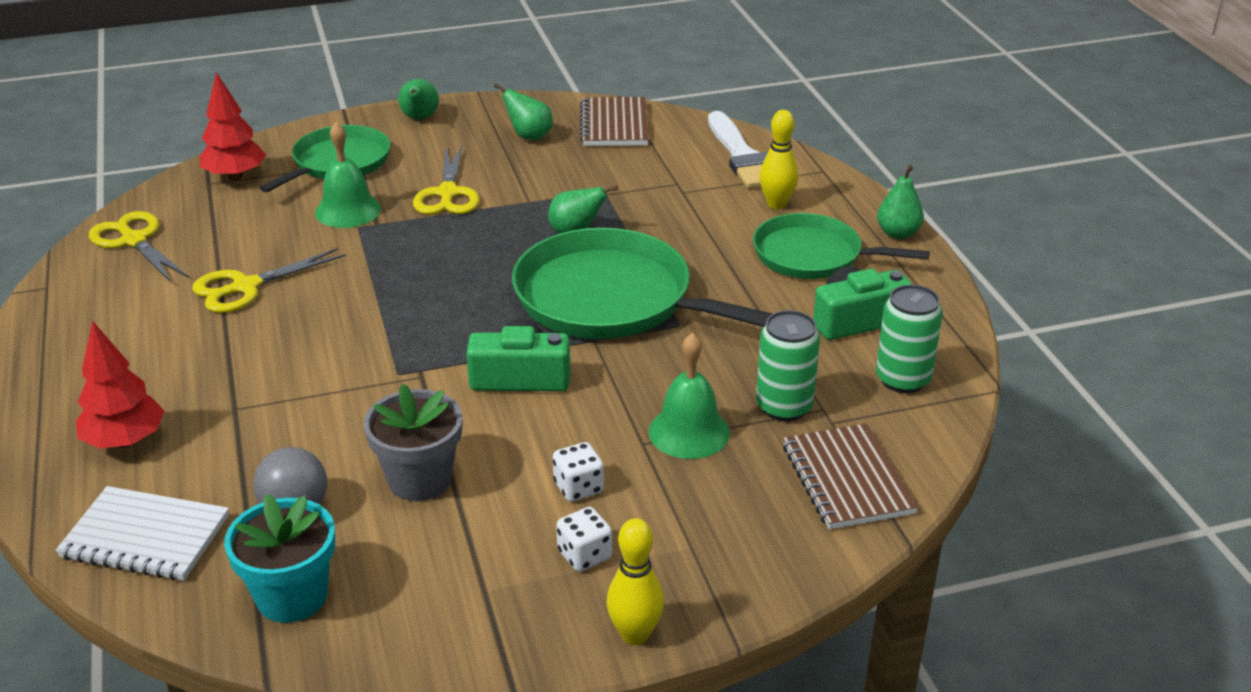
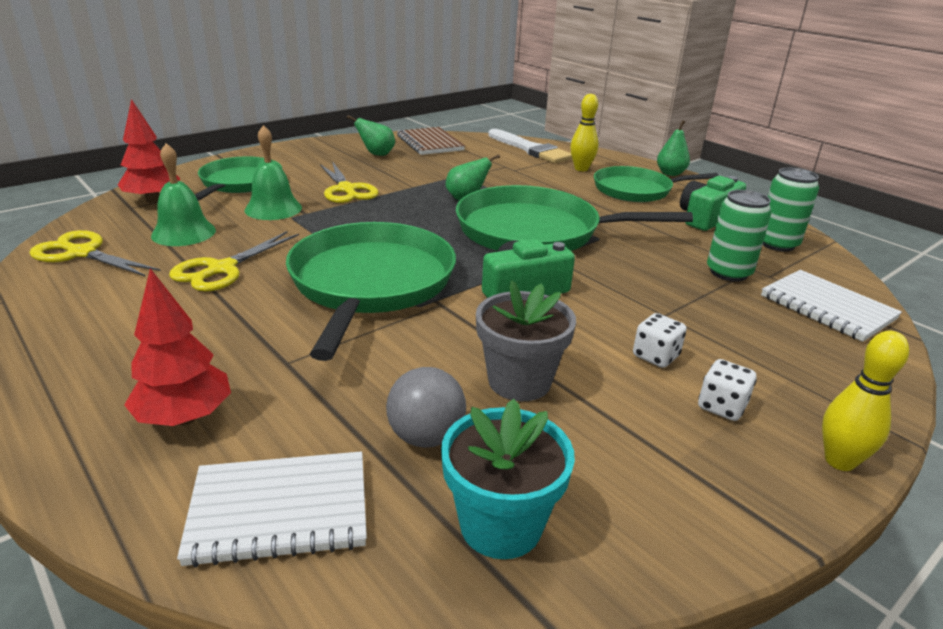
camera: 25 degrees left, 5 degrees down
green pear [398,79,439,119] -> none
green bell [649,333,730,459] -> green bell moved to [151,143,216,246]
brown notebook [783,424,918,529] -> white notebook [761,270,902,342]
none -> green pan [286,222,456,361]

